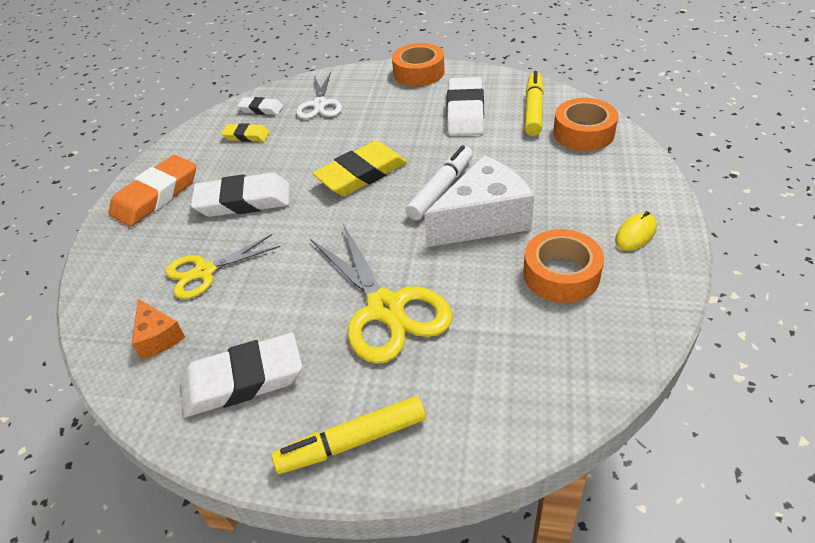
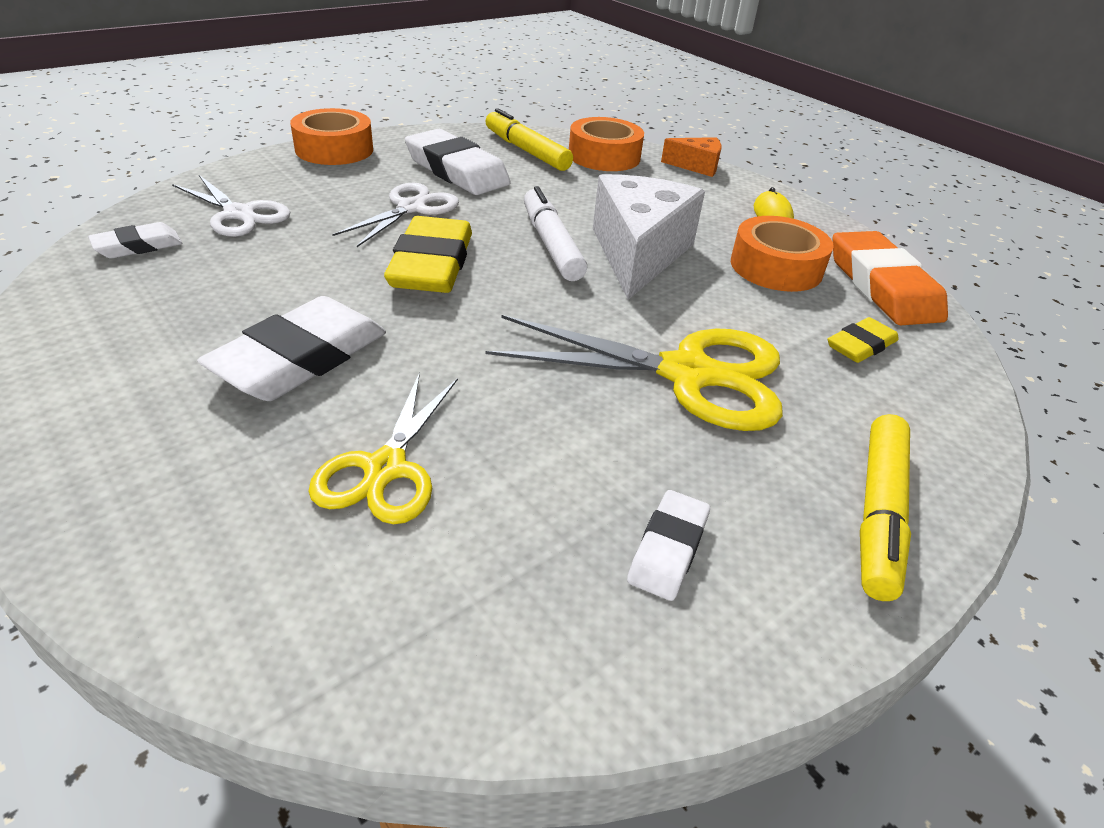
camera: 55 degrees left, 5 degrees down
orange eraser [109,155,196,227] -> orange eraser moved to [832,231,948,325]
orange cheese [132,299,185,359] -> orange cheese moved to [661,137,722,177]
white eraser [180,333,302,417] -> white eraser [627,490,710,601], size x0.54
yellow eraser [221,123,270,142] -> yellow eraser moved to [827,317,899,363]
none -> white scissors [332,183,459,247]

